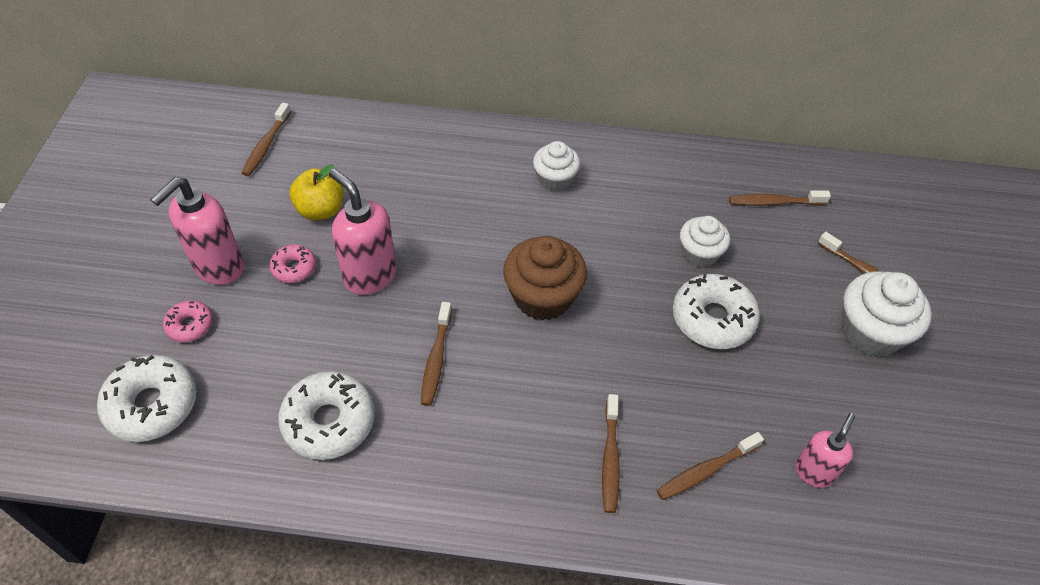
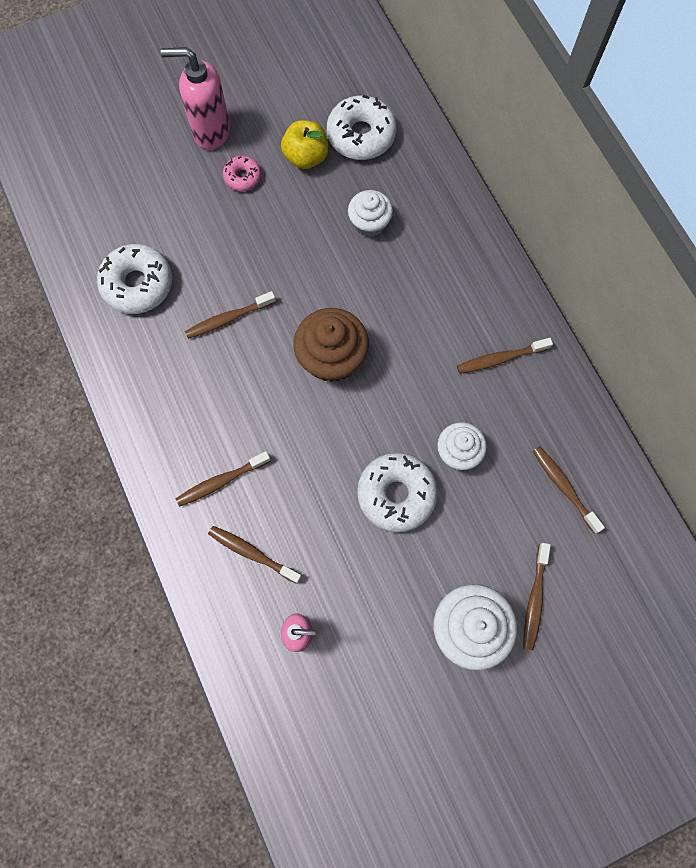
camera: 60 degrees right, 20 degrees up
white donut [97,355,197,442] -> white donut moved to [327,95,396,160]
pink donut [163,300,213,342] -> none
brown toothbrush [241,102,291,176] -> brown toothbrush moved to [457,338,553,374]
pink soap dispenser [329,168,396,295] -> none
white cupcake [533,141,580,192] -> white cupcake moved to [348,190,393,237]

